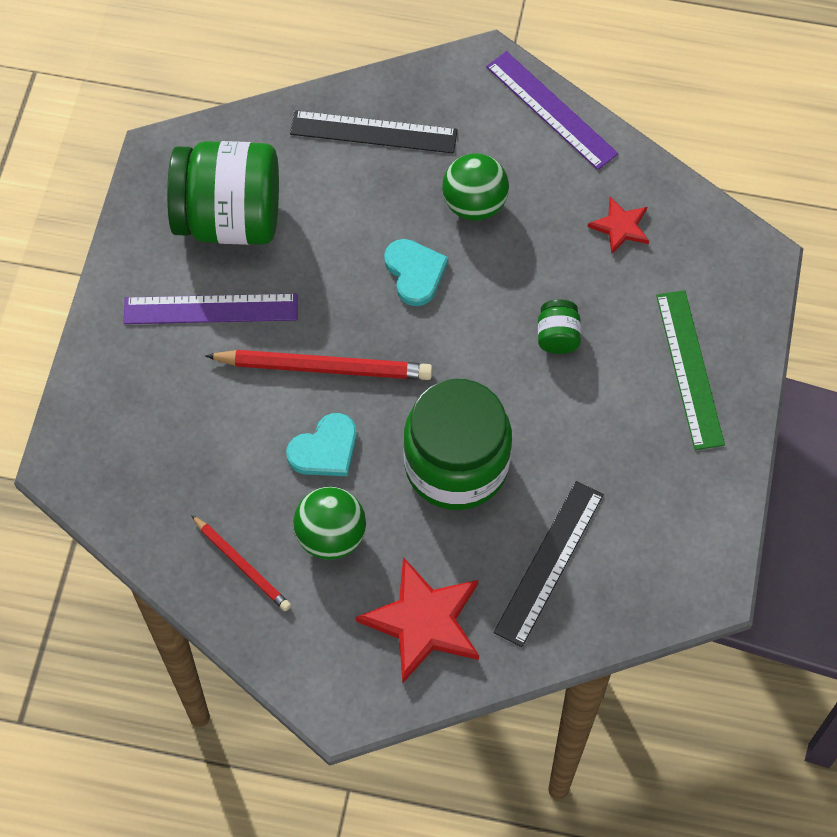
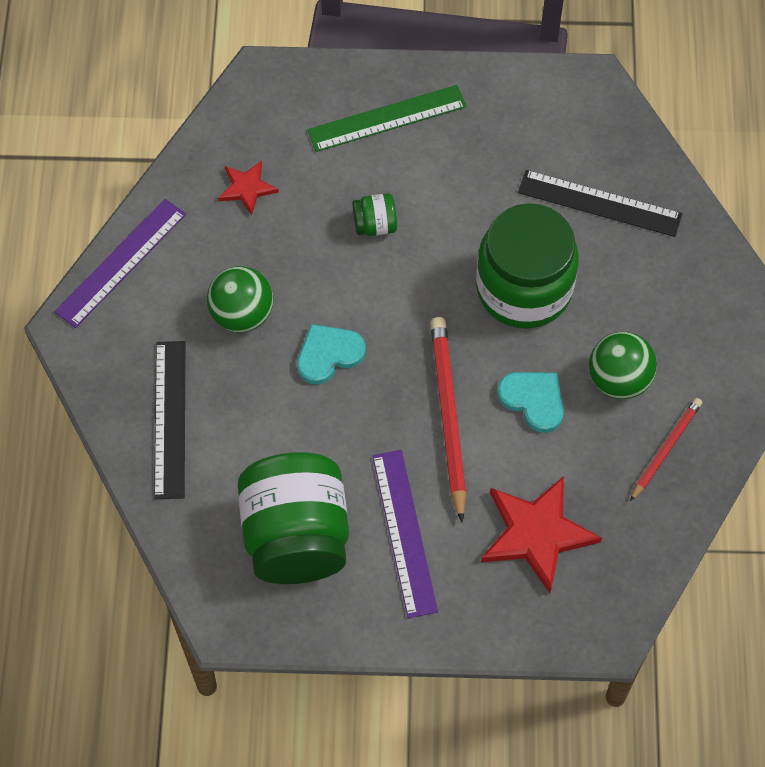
camera: 100 degrees left, 0 degrees up
red star [356,557,479,683] -> red star moved to [481,476,602,593]

